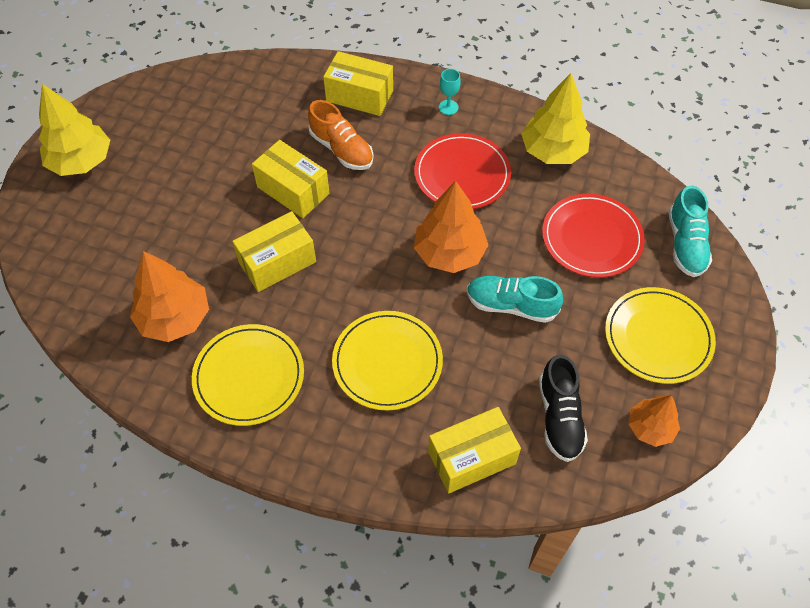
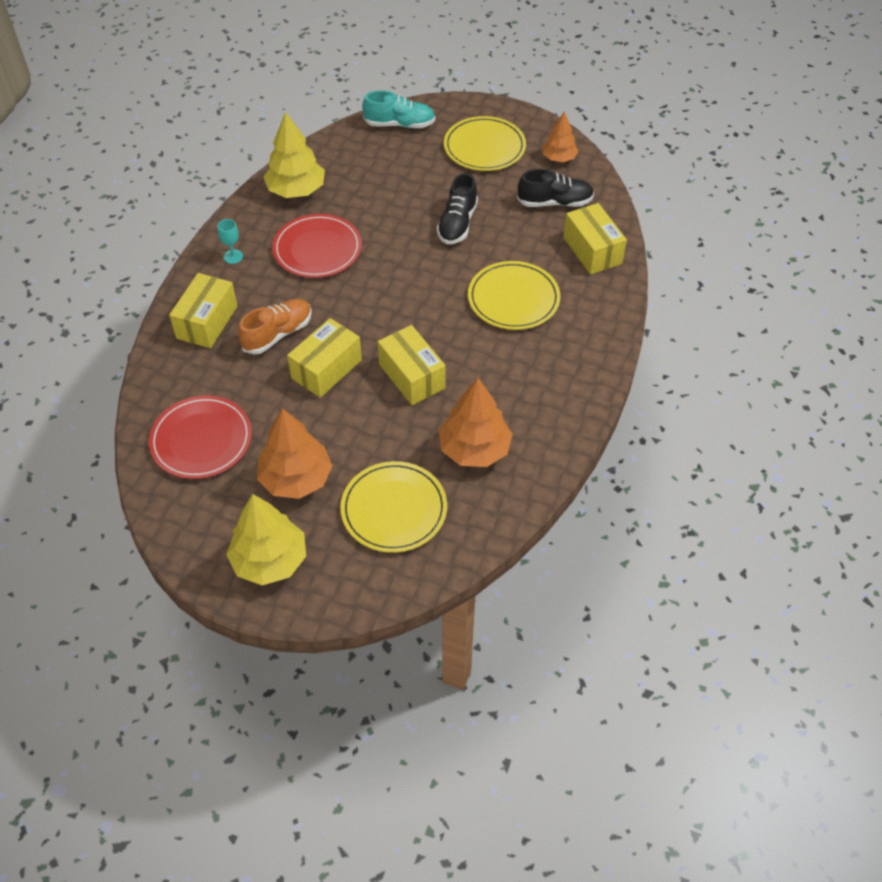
camera: 90 degrees left, 5 degrees down
yellow plate [192,324,304,426] -> yellow plate moved to [340,461,447,553]
orange tree [414,181,488,273] -> orange tree moved to [257,408,333,499]
turquoise shoe [467,276,563,323] -> black shoe [437,173,478,244]
red plate [542,194,645,278] -> red plate moved to [149,395,252,479]

